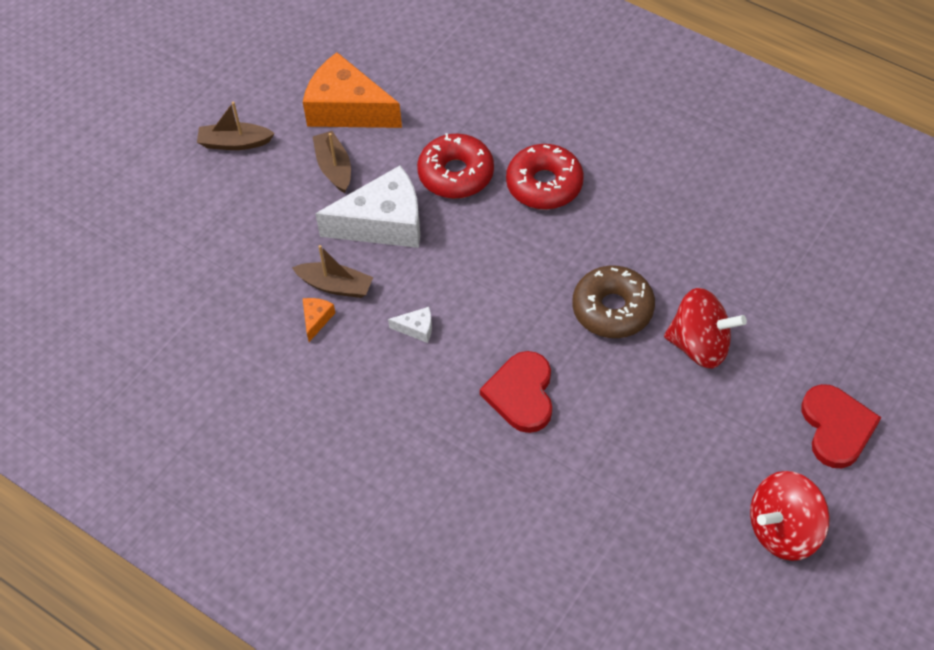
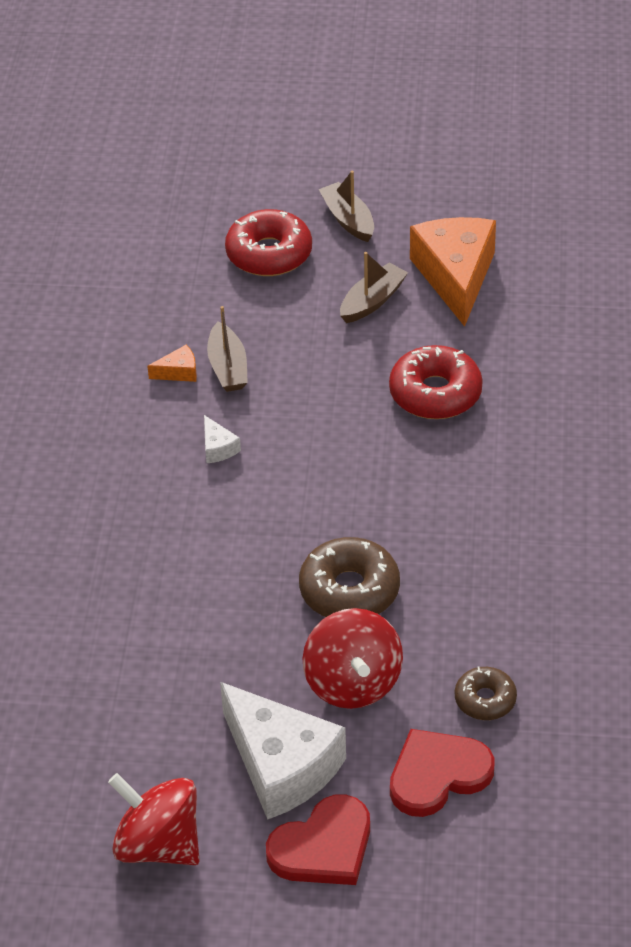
camera: 60 degrees right, 10 degrees down
white cheese [315,165,420,248] -> white cheese moved to [220,682,346,820]
red heart [480,351,552,433] -> red heart moved to [390,729,494,817]
red donut [506,144,584,210] -> red donut moved to [225,209,312,276]
none -> brown donut [455,666,517,720]

